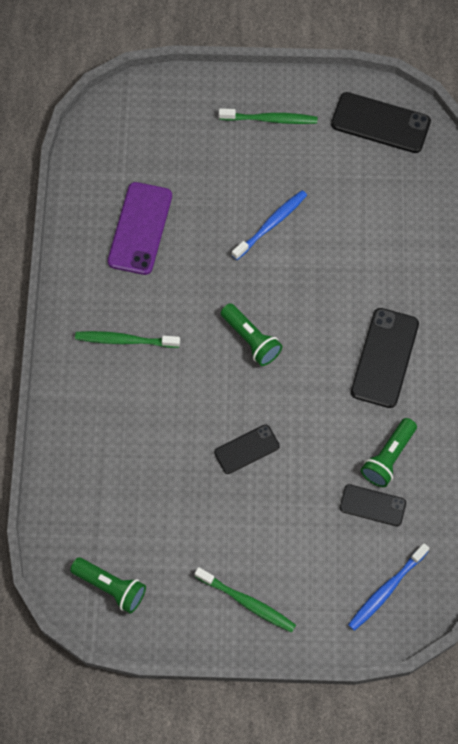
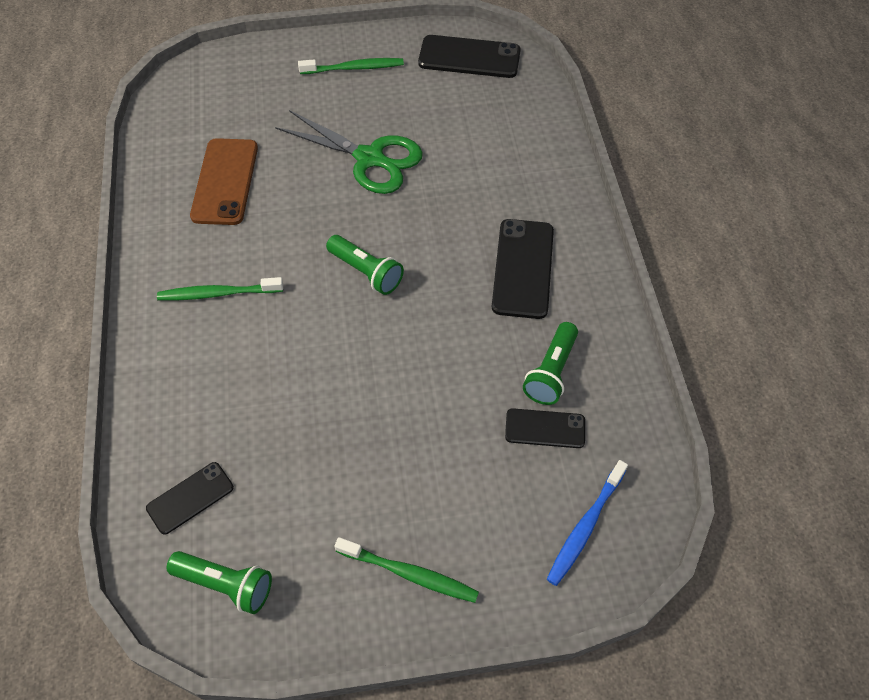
camera: 10 degrees left, 10 degrees down
purple phone [108,182,172,275] -> brown phone [190,138,258,225]
black phone [214,425,280,474] -> black phone moved to [146,462,234,535]
blue toothbrush [232,190,307,260] -> green scissors [275,110,423,194]

